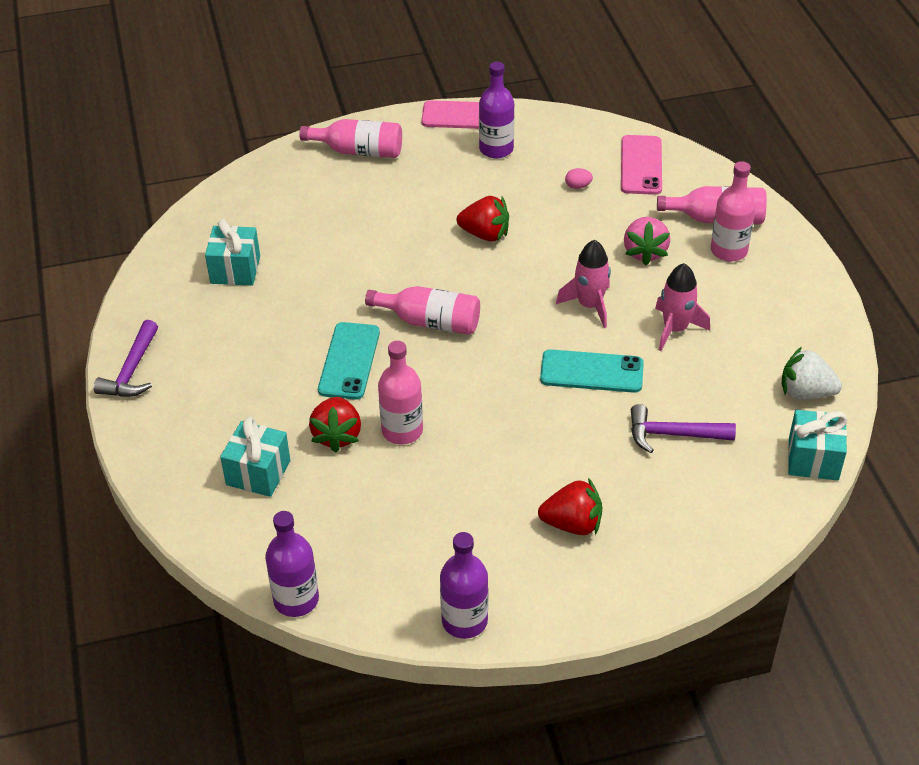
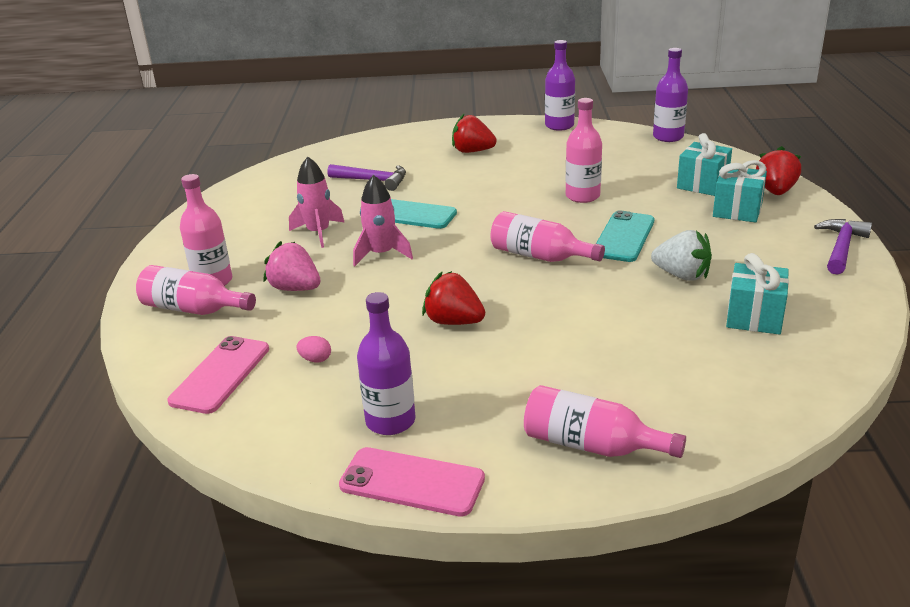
camera: 165 degrees left, 15 degrees down
red strawberry [309,397,361,452] -> red strawberry moved to [756,146,801,195]
pink strawberry [624,217,670,266] -> pink strawberry turned 75 degrees counterclockwise [264,241,320,291]
white strawberry [782,347,842,399] -> white strawberry moved to [651,230,712,281]
turquoise gift [788,410,848,480] -> turquoise gift moved to [713,160,767,223]

